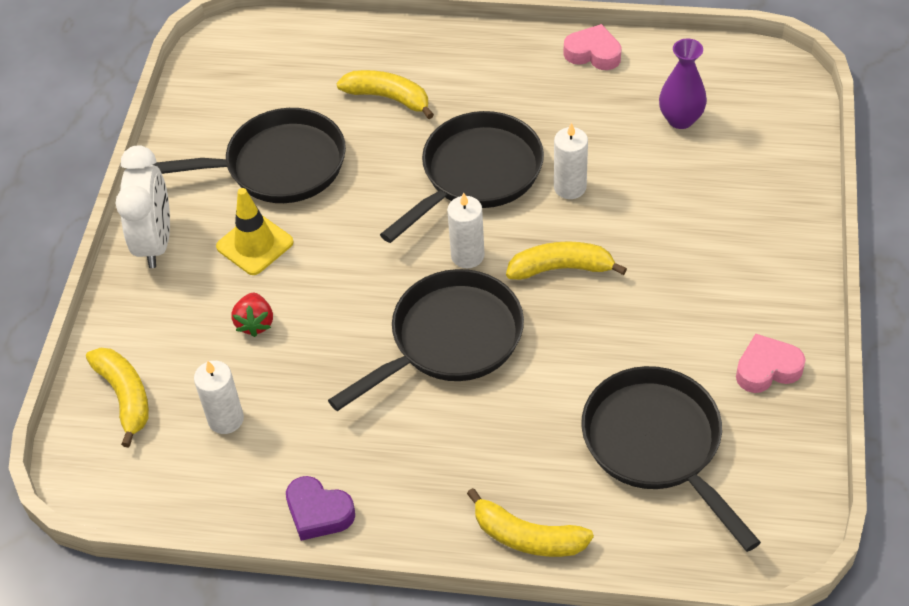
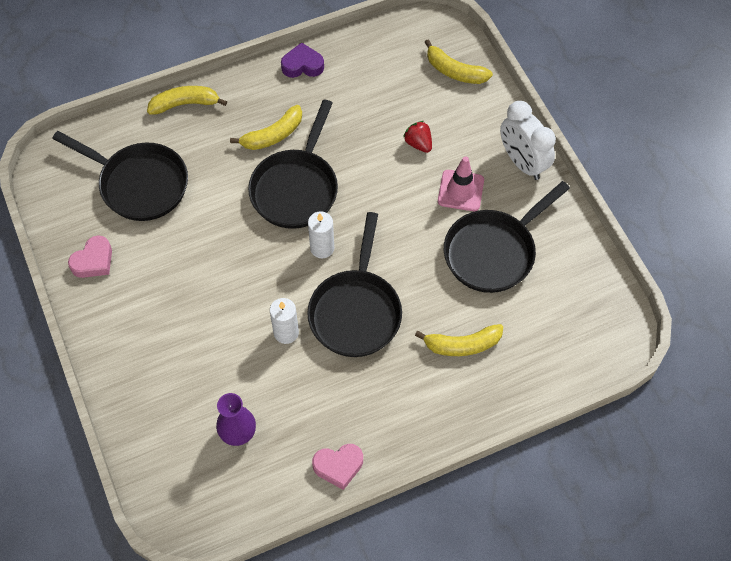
camera: 145 degrees right, 10 degrees up
white candle [194,361,244,434] -> none
yellow traffic cone [216,188,294,275] -> pink traffic cone [438,156,484,211]
yellow banana [506,241,627,280] -> yellow banana moved to [230,105,302,150]

